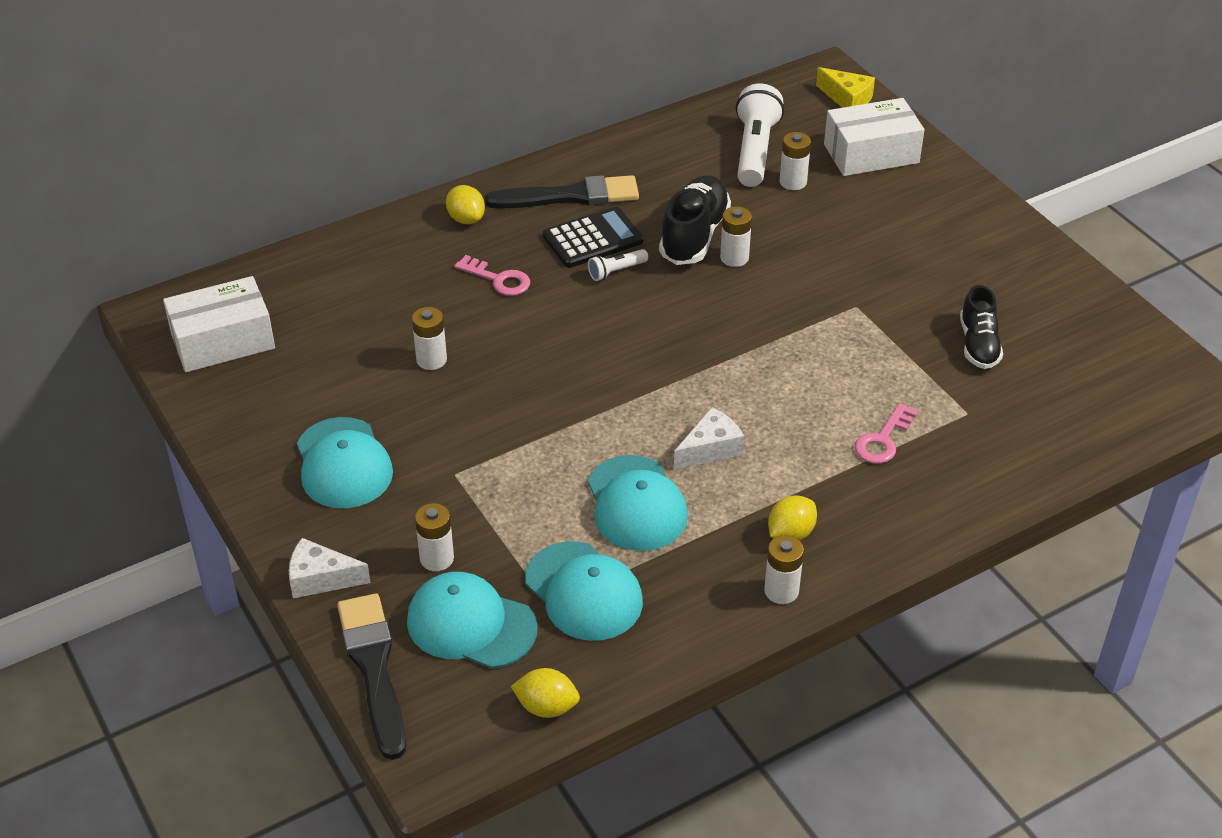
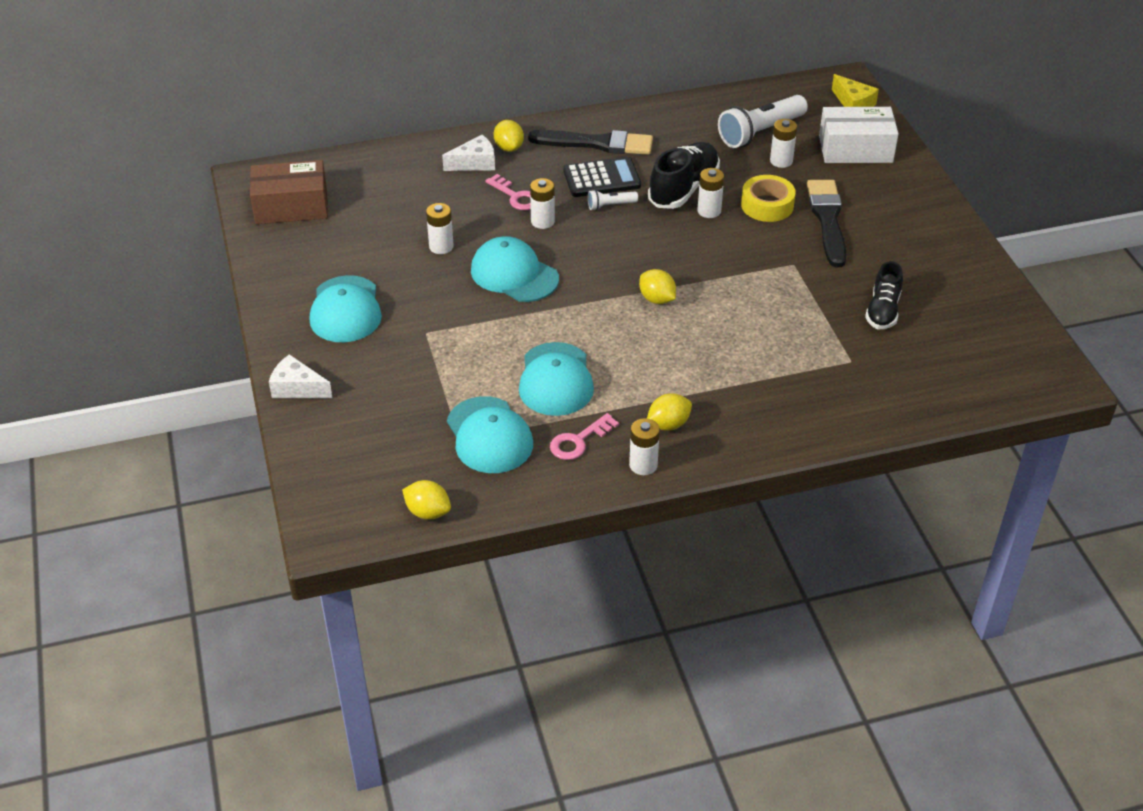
camera: 15 degrees right, 0 degrees up
white box [163,276,275,372] -> brown box [250,160,328,224]
black brush [337,593,406,760] -> black brush moved to [807,180,847,267]
turquoise cap [407,572,538,669] -> turquoise cap moved to [471,236,559,302]
white battery [415,503,454,571] -> white battery moved to [530,178,555,229]
white cheese [674,407,744,470] -> white cheese moved to [442,135,495,171]
white flashlight [736,84,784,187] -> white flashlight turned 150 degrees counterclockwise [718,95,808,148]
pink key [855,403,918,464] -> pink key moved to [550,413,619,460]
none -> yellow lemon [639,269,676,304]
none -> yellow tape [741,175,796,222]

